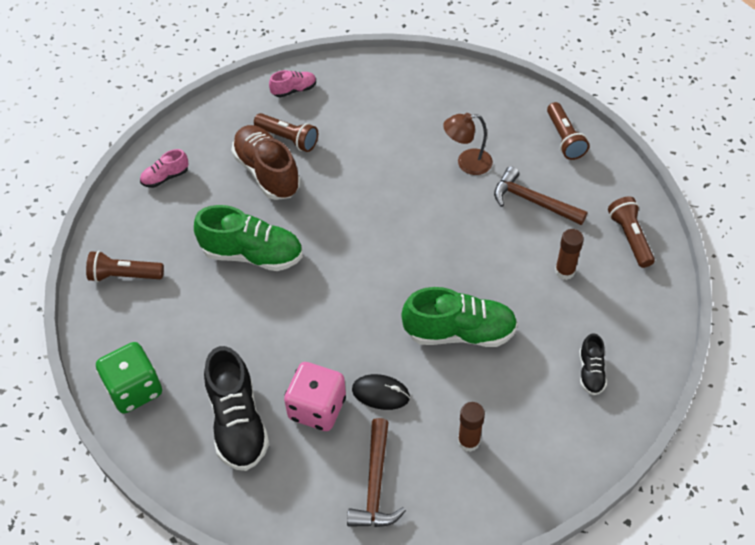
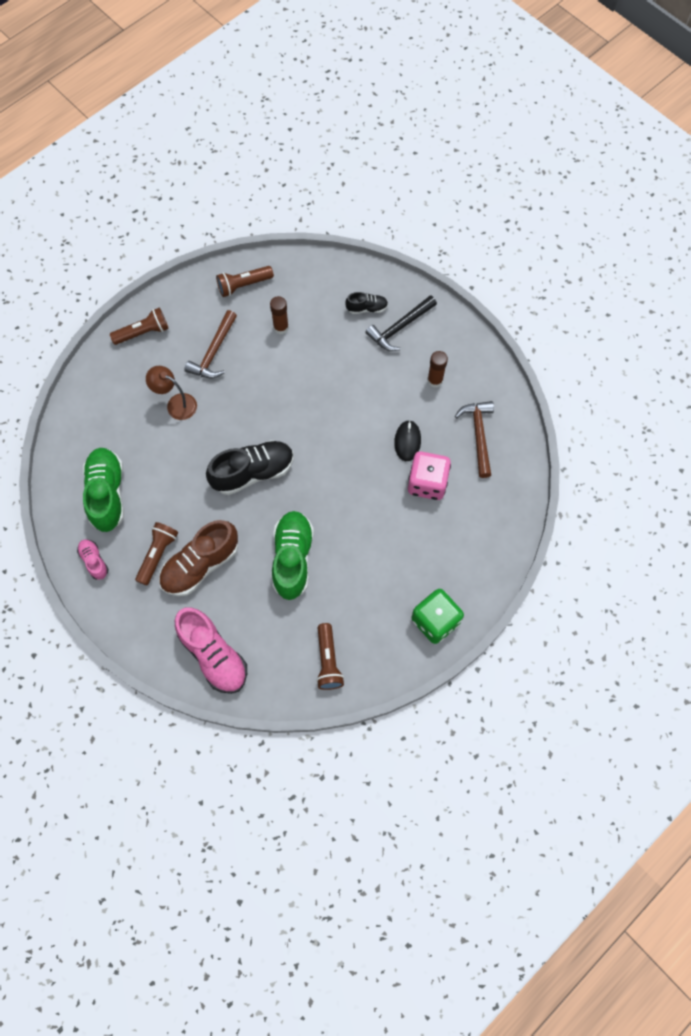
camera: 100 degrees left, 15 degrees up
pink shoe [140,149,189,188] -> pink shoe [175,607,247,694], size x1.96
black shoe [204,346,269,471] -> black shoe moved to [206,440,294,495]
brown hammer [347,418,406,527] -> brown hammer turned 90 degrees counterclockwise [455,401,494,478]
green shoe [401,287,518,347] -> green shoe moved to [83,448,124,532]
brown lamp [443,113,493,175] -> brown lamp turned 135 degrees clockwise [146,366,197,420]
none -> black hammer [366,295,437,351]

